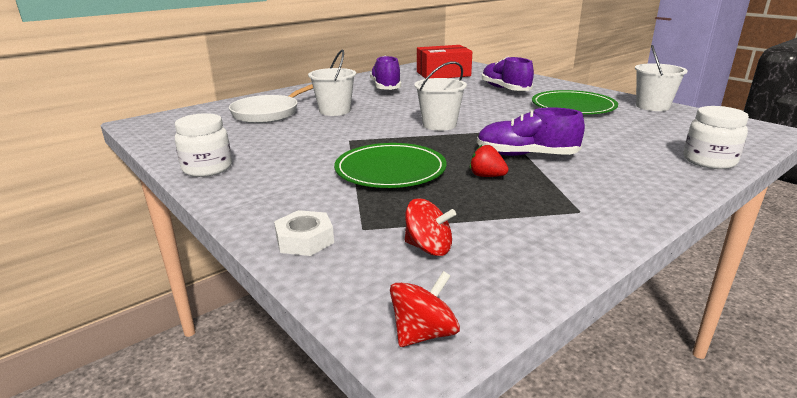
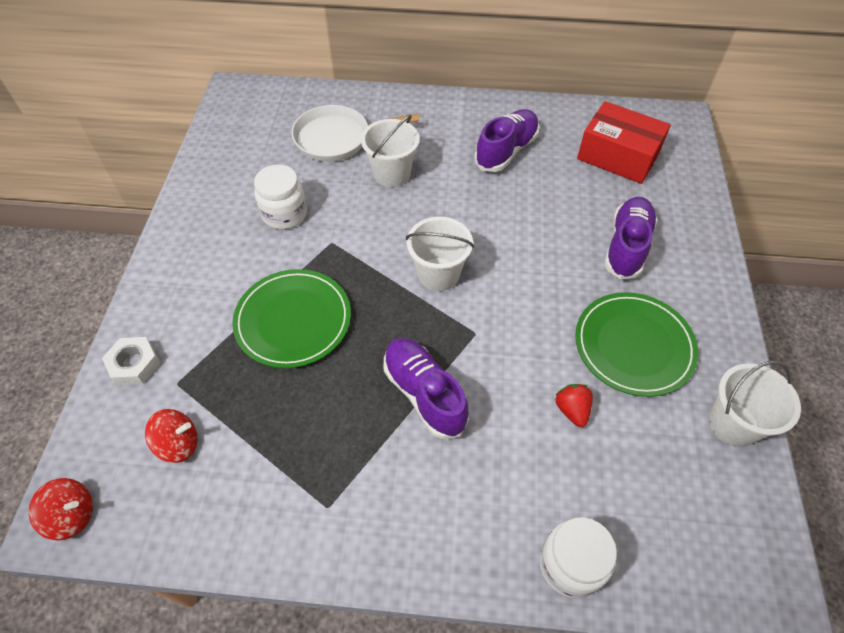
camera: 45 degrees right, 30 degrees up
white jar [175,113,232,177] -> white jar moved to [254,164,307,229]
red spinning top [405,198,456,256] -> red spinning top turned 75 degrees counterclockwise [145,409,198,463]
red strawberry [470,145,509,177] -> red strawberry moved to [556,384,593,427]

